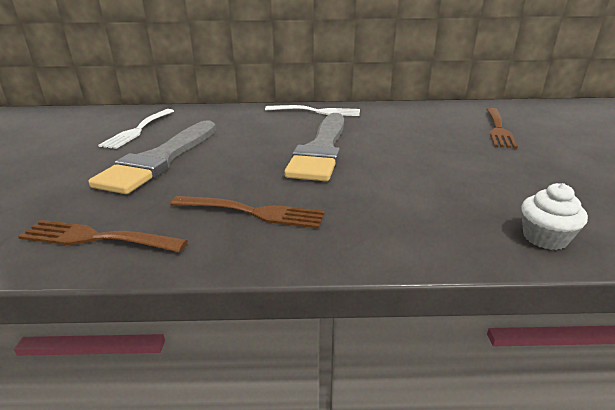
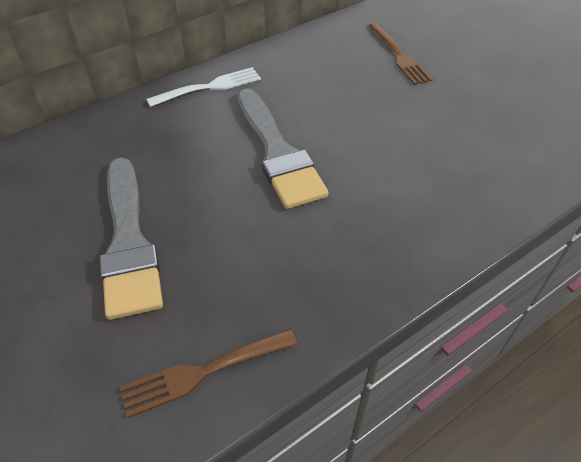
camera: 35 degrees left, 20 degrees up
white fork [98,109,174,149] -> none
brown fork [170,196,325,229] -> none
white cupcake [521,183,588,250] -> none

